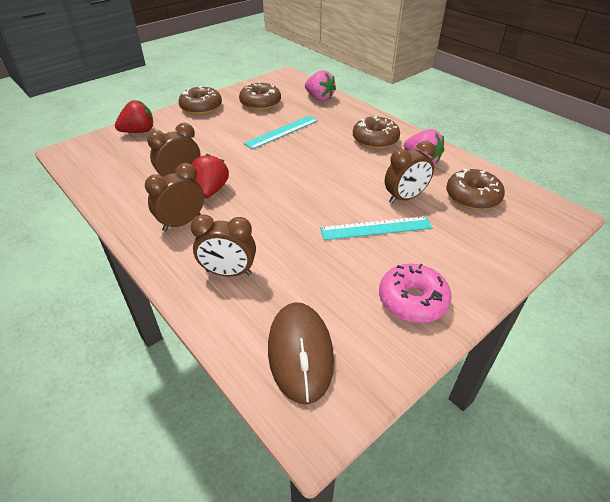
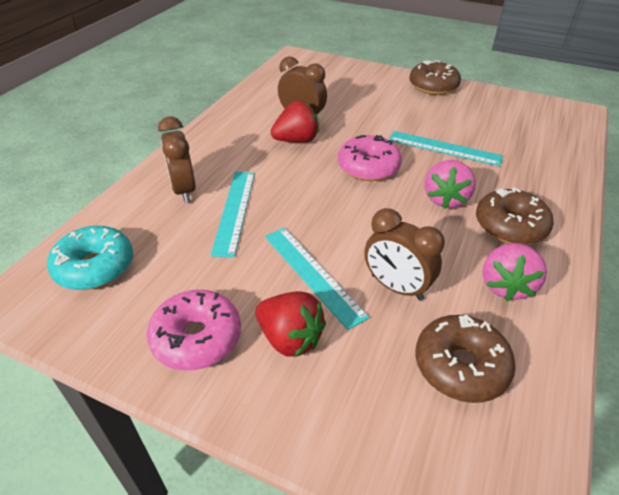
camera: 65 degrees right, 0 degrees up
red strawberry [115,100,153,133] -> red strawberry moved to [255,291,326,357]
brown clock [145,163,204,232] -> none
brown donut [239,81,281,110] -> none
brown mouse [268,302,334,405] -> turquoise donut [47,226,133,290]
pink strawberry [305,70,336,101] -> pink strawberry moved to [425,160,476,209]
none -> turquoise ruler [211,172,255,258]
none -> pink donut [338,135,402,181]

